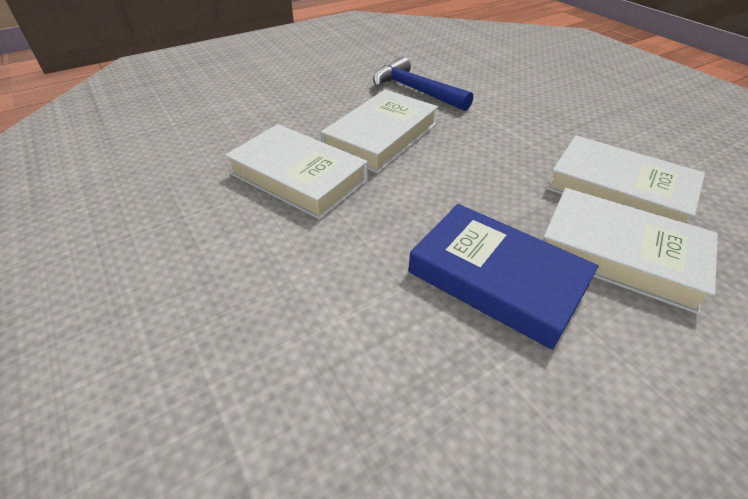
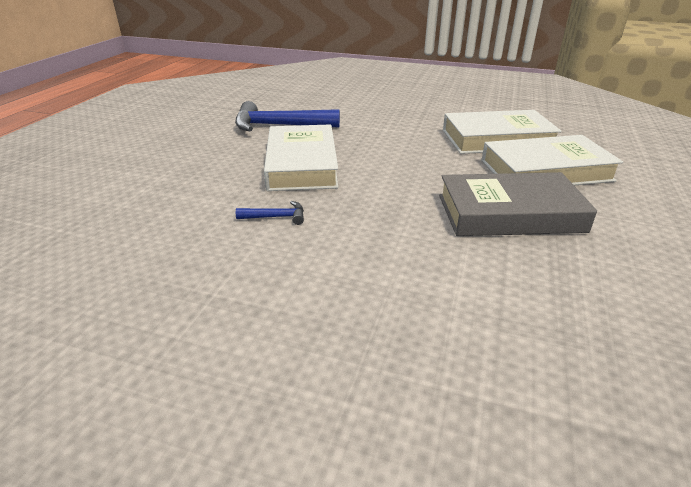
camera: 40 degrees left, 10 degrees down
white book [225,124,368,219] -> blue hammer [236,201,304,225]
blue book [409,204,599,350] -> grey book [439,172,597,236]

